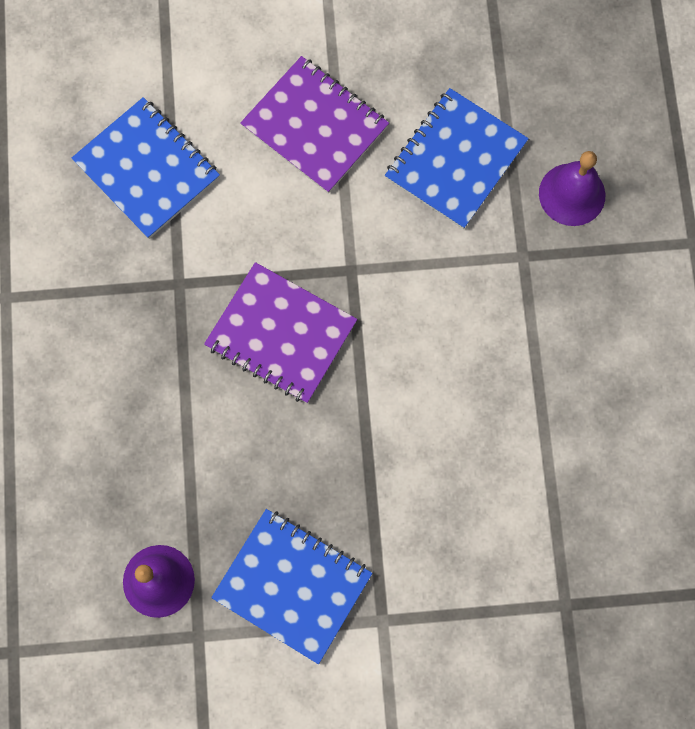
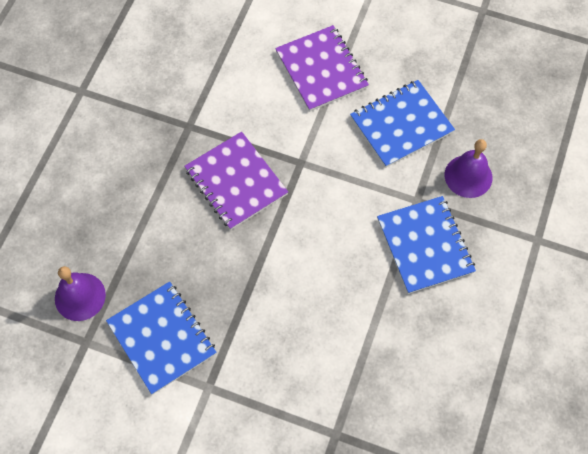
camera: 25 degrees right, 10 degrees down
blue notebook [72,97,220,239] -> blue notebook moved to [377,196,476,294]

